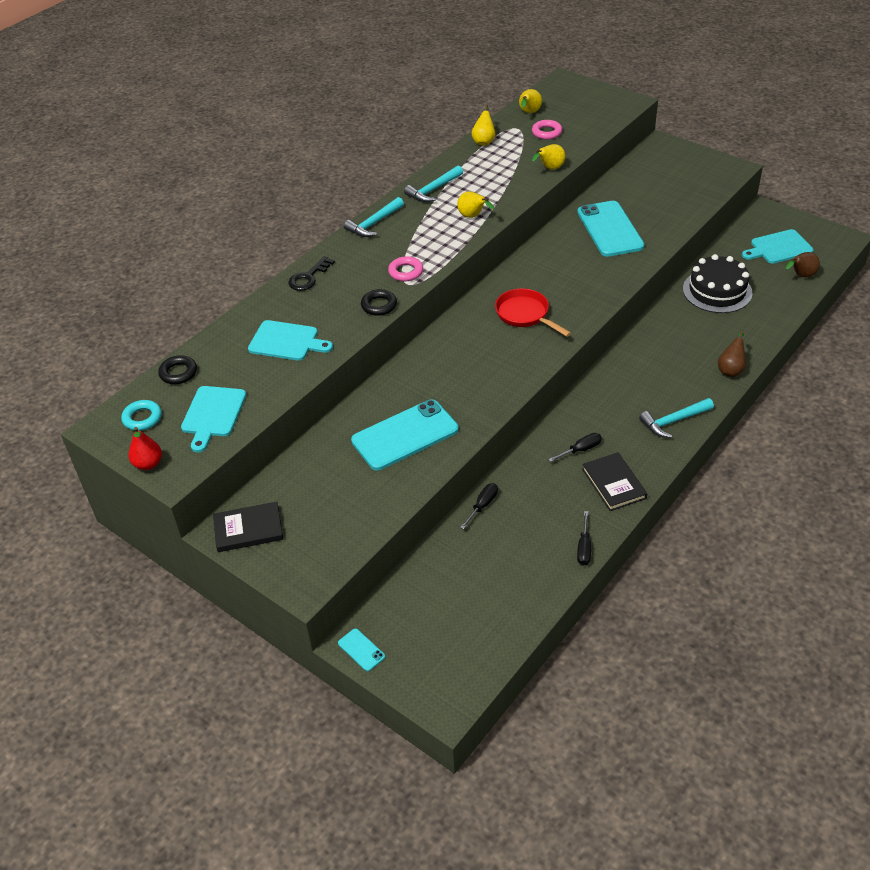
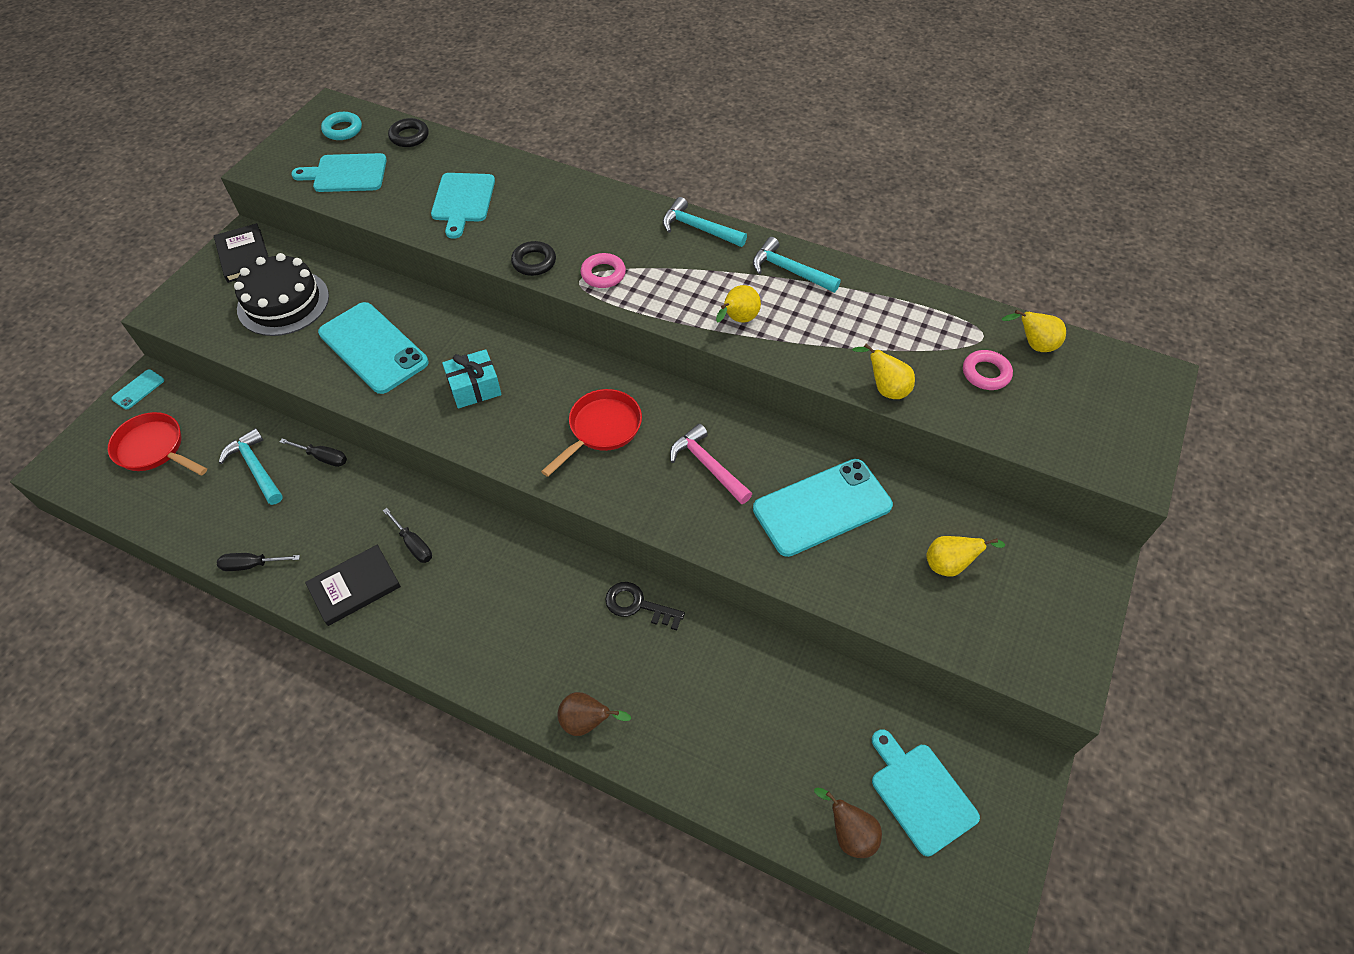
camera: 75 degrees right, 10 degrees up
red pear [128,427,162,470] -> none
black key [288,256,335,291] -> black key moved to [605,582,685,630]
yellow pear [471,105,495,146] -> yellow pear moved to [926,536,1005,577]
turquoise hammer [639,398,714,438] -> turquoise hammer moved to [219,428,283,505]
black cake [683,254,753,313] -> black cake moved to [234,253,329,336]
none -> red pan [108,412,207,475]
none -> turquoise gift [442,349,502,408]
none -> pink hammer [670,424,752,504]

